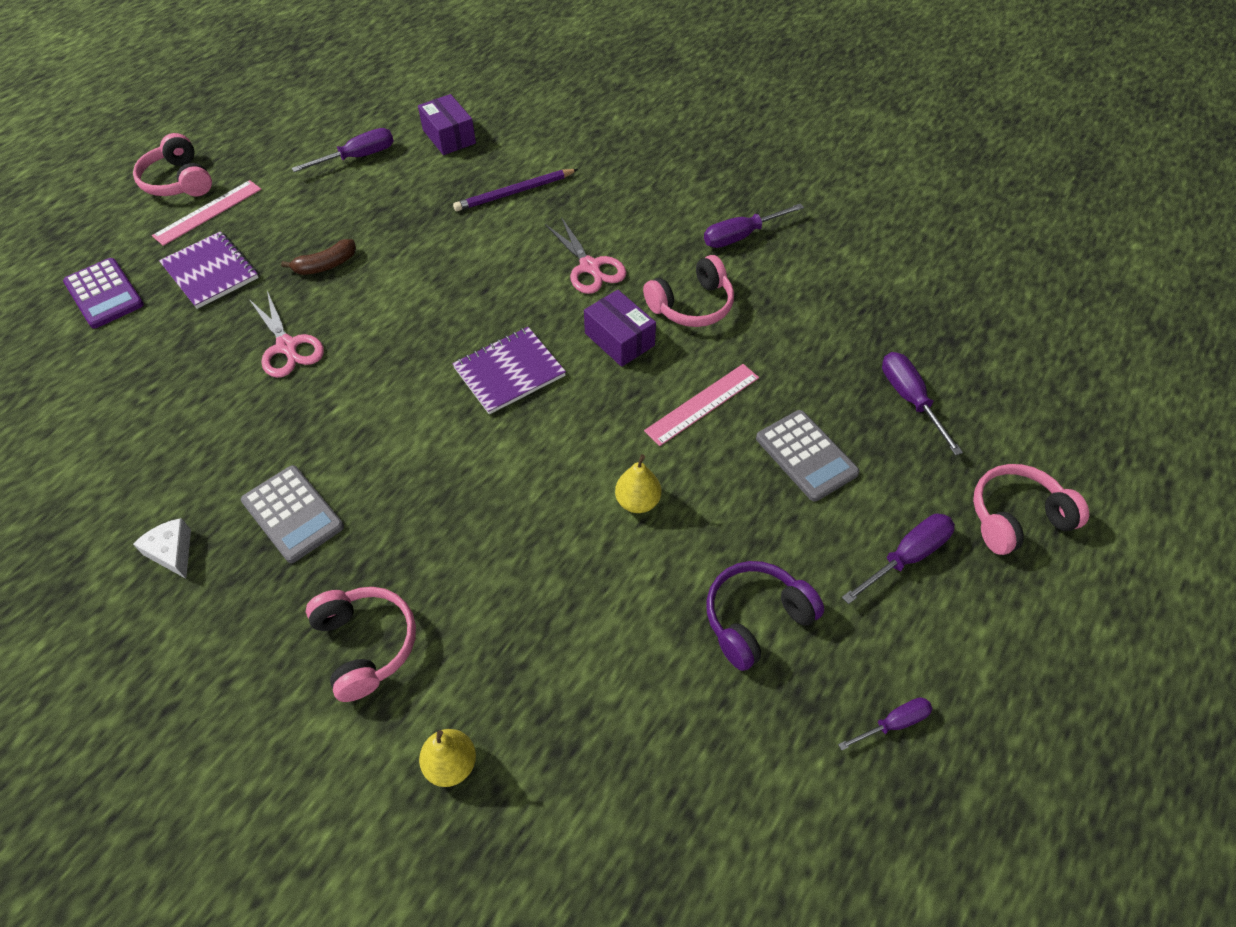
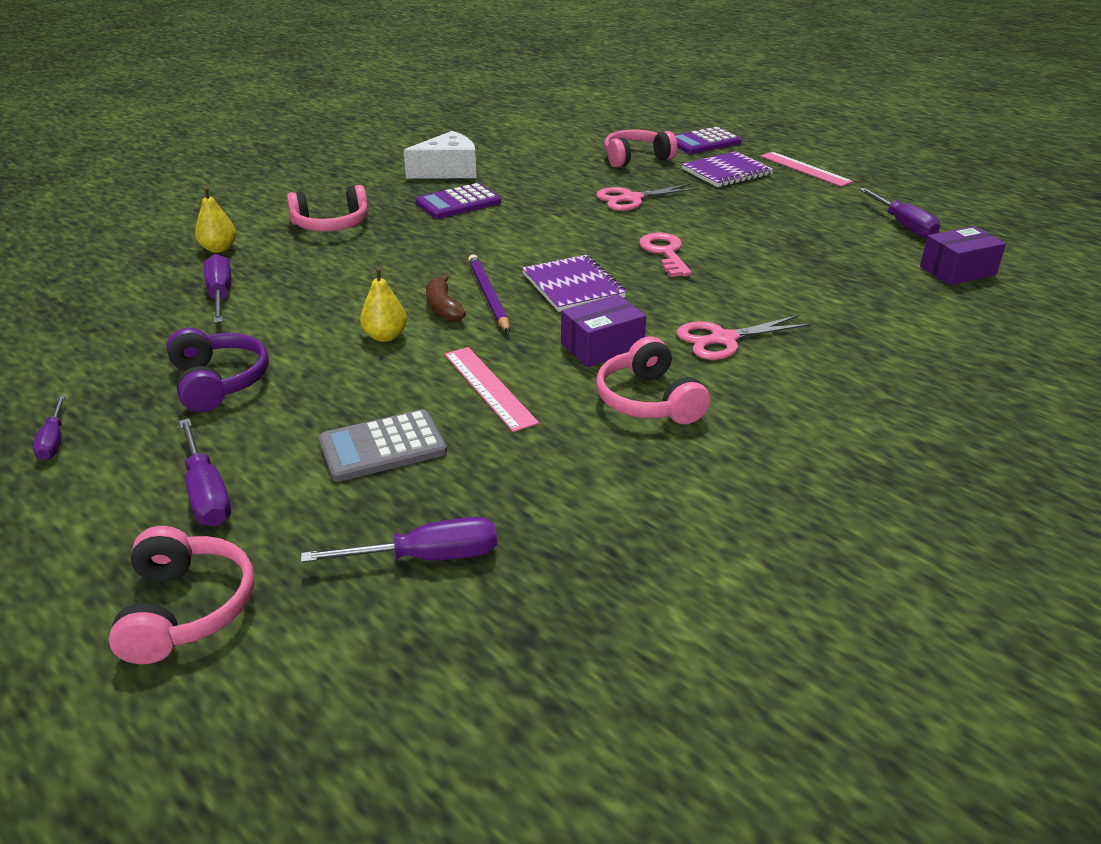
camera: 100 degrees right, 20 degrees down
pink headphones [133,133,212,196] -> pink headphones moved to [604,130,677,168]
white cheese [133,518,191,579] -> white cheese [403,131,477,179], size x1.78
grey calculator [241,465,344,563] -> purple calculator [416,183,501,219]
brown banana [281,239,356,275] -> brown banana moved to [426,274,466,322]
purple pencil [453,169,578,211] -> purple pencil moved to [468,254,510,333]
purple screwdriver [704,203,804,248] -> purple screwdriver moved to [204,254,231,323]
none -> pink key [639,232,692,277]

